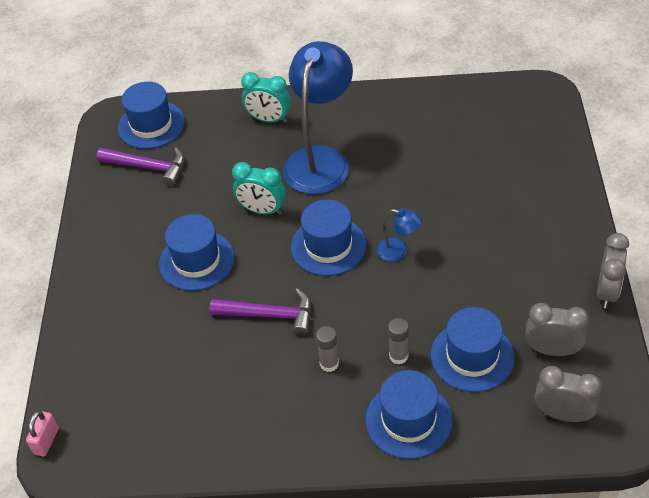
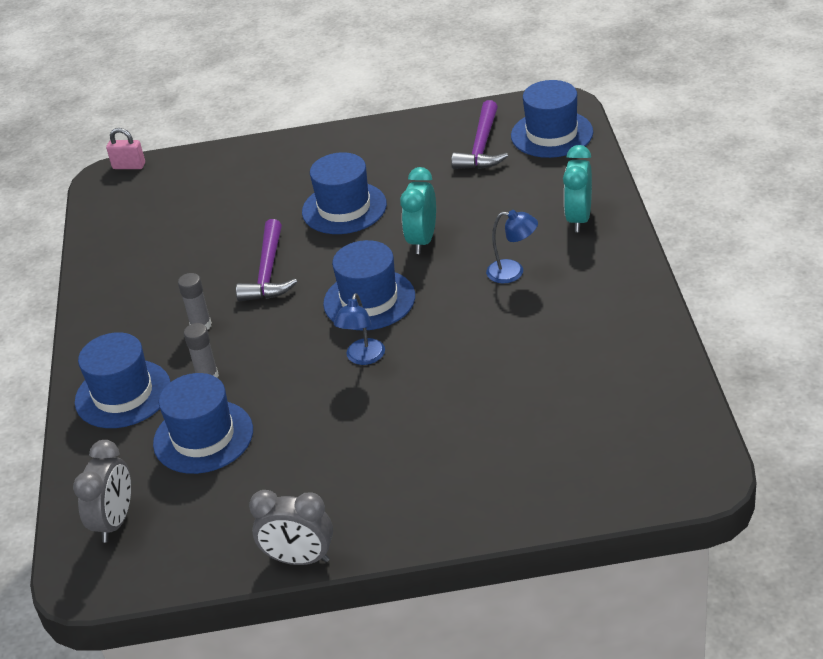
camera: 85 degrees right, 10 degrees down
blue lamp [283,41,353,194] -> blue lamp [486,210,538,283], size x0.43
grey clock [525,303,589,356] -> none

